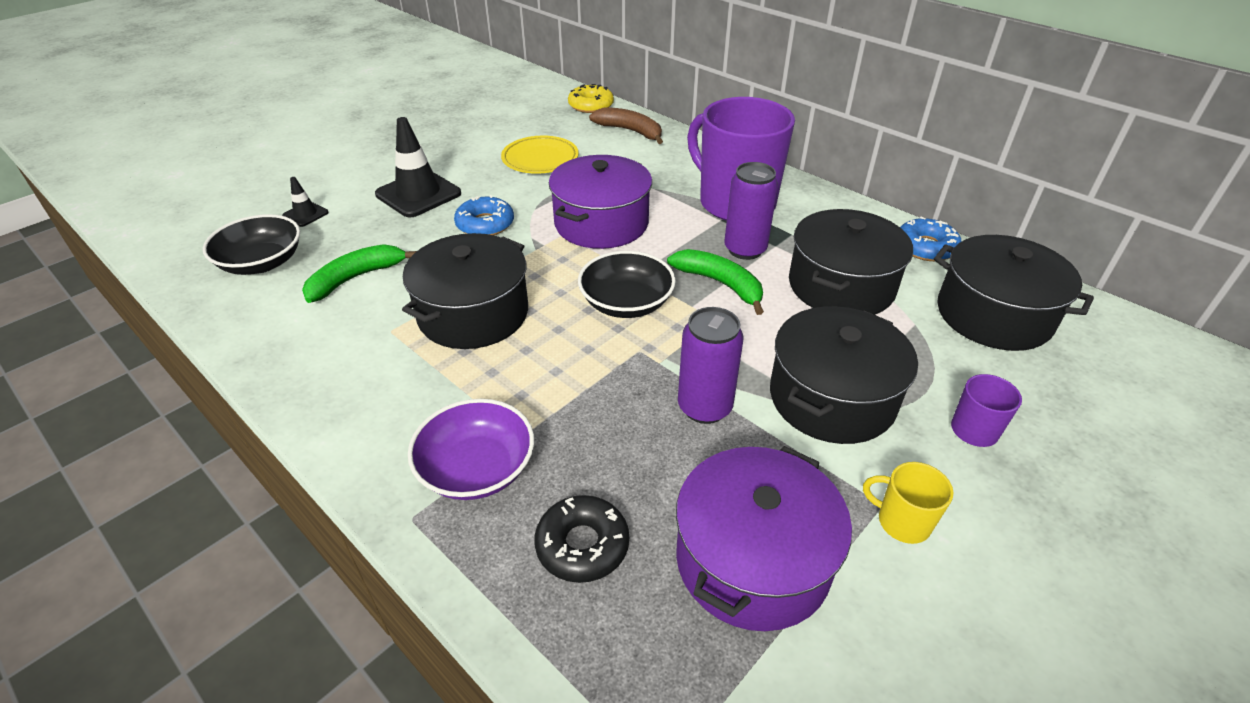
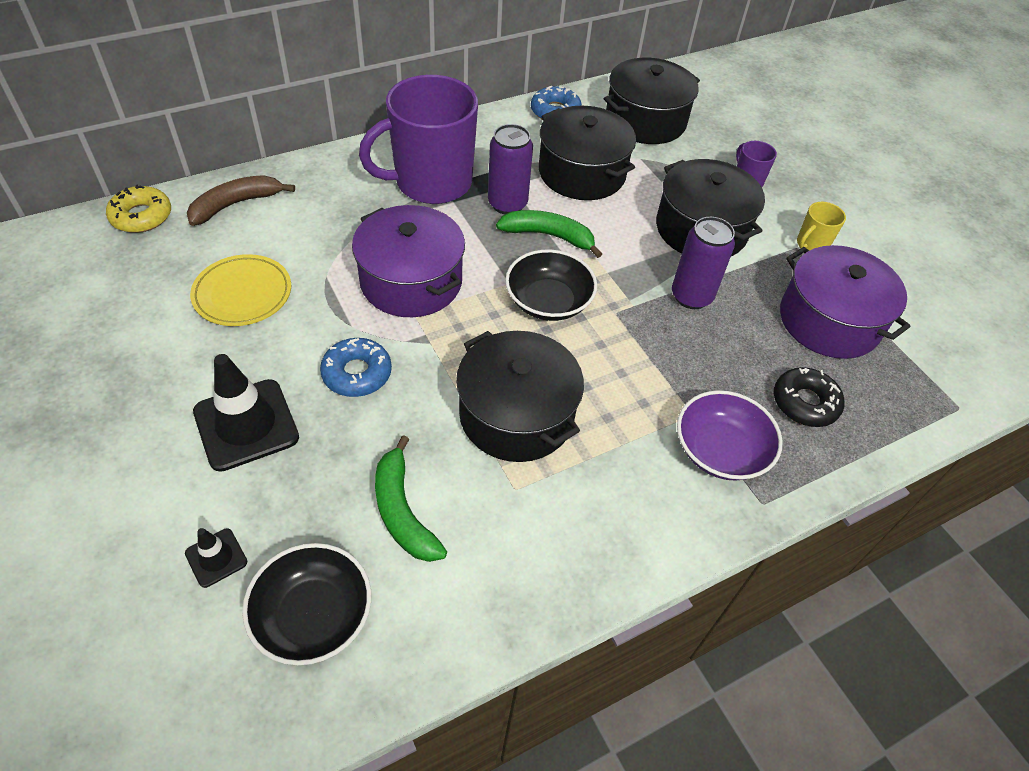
camera: 75 degrees left, 10 degrees up
green banana [667,249,764,315] -> green banana turned 45 degrees clockwise [496,210,602,258]

